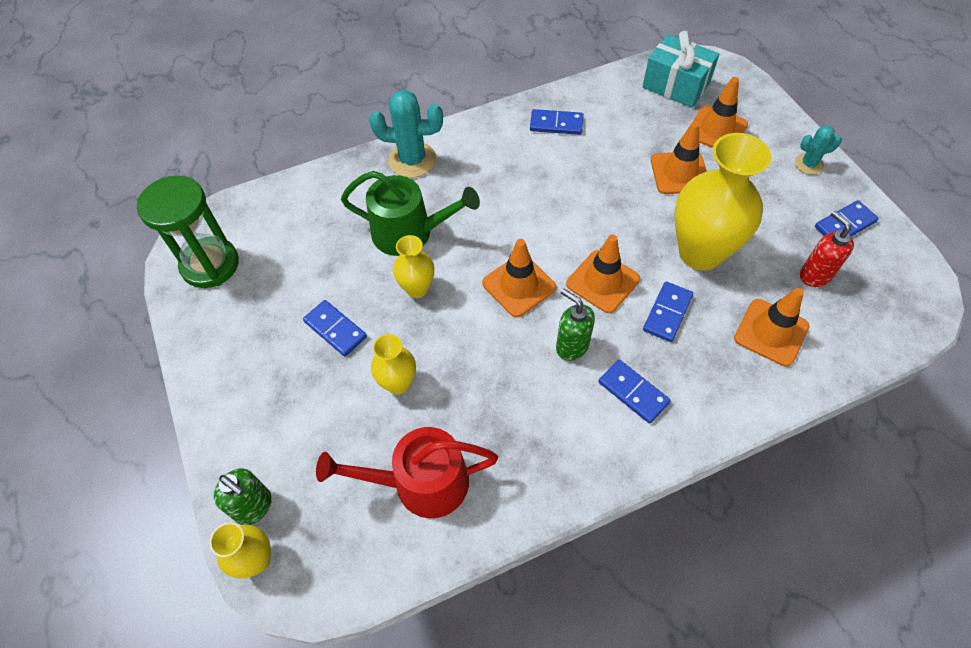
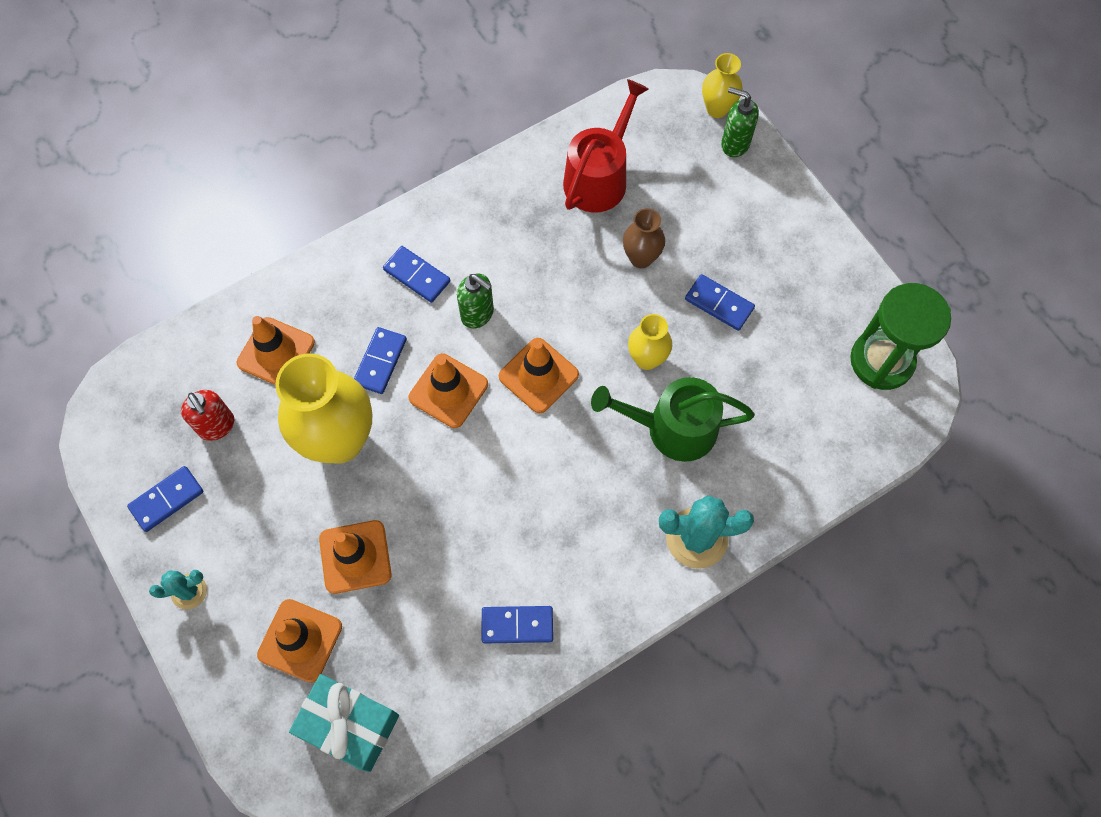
camera: 170 degrees right, 10 degrees up
red watering can [316,427,498,518] -> red watering can turned 45 degrees counterclockwise [563,79,649,213]
yellow vase [371,334,416,395] -> brown vase [623,208,665,268]

